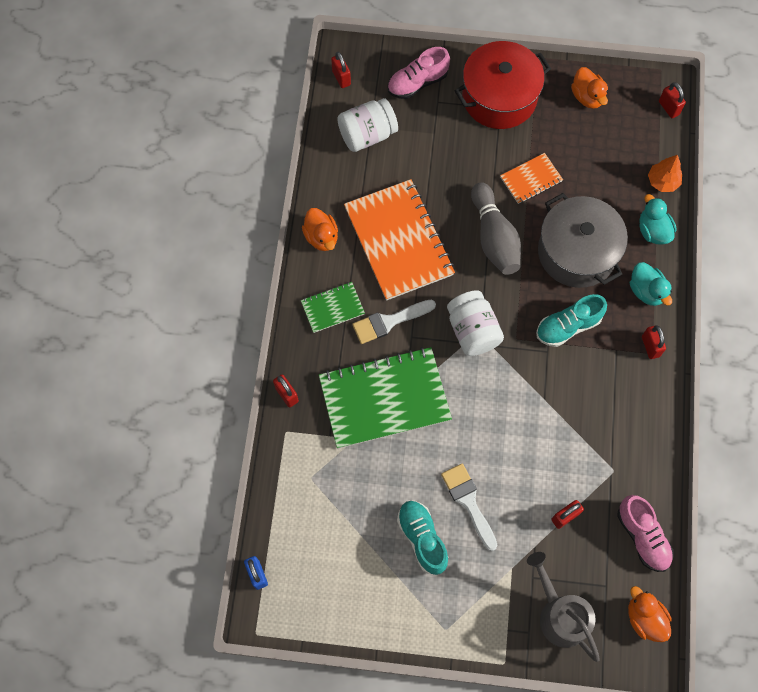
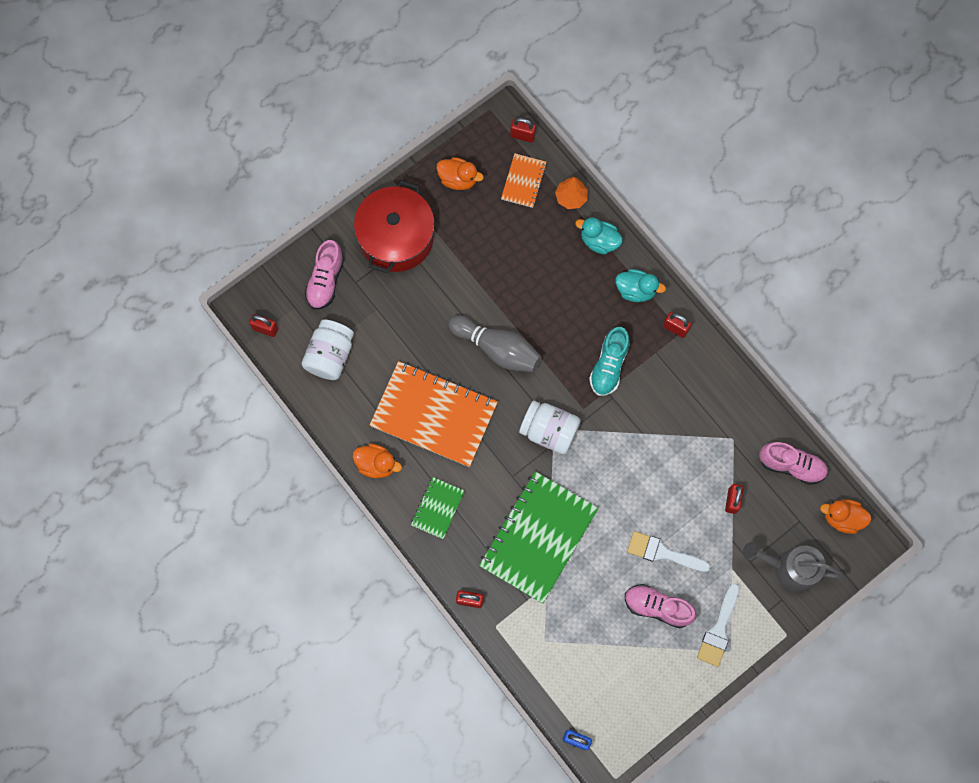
camera: 45 degrees left, 5 degrees up
white brush [352,300,436,344] -> white brush moved to [697,583,740,667]
turquoise shoe [397,500,448,575] -> pink shoe [625,584,697,628]
orange notebook [500,153,563,204] -> orange notebook moved to [501,153,547,208]
grey pot [538,193,628,288] -> none

